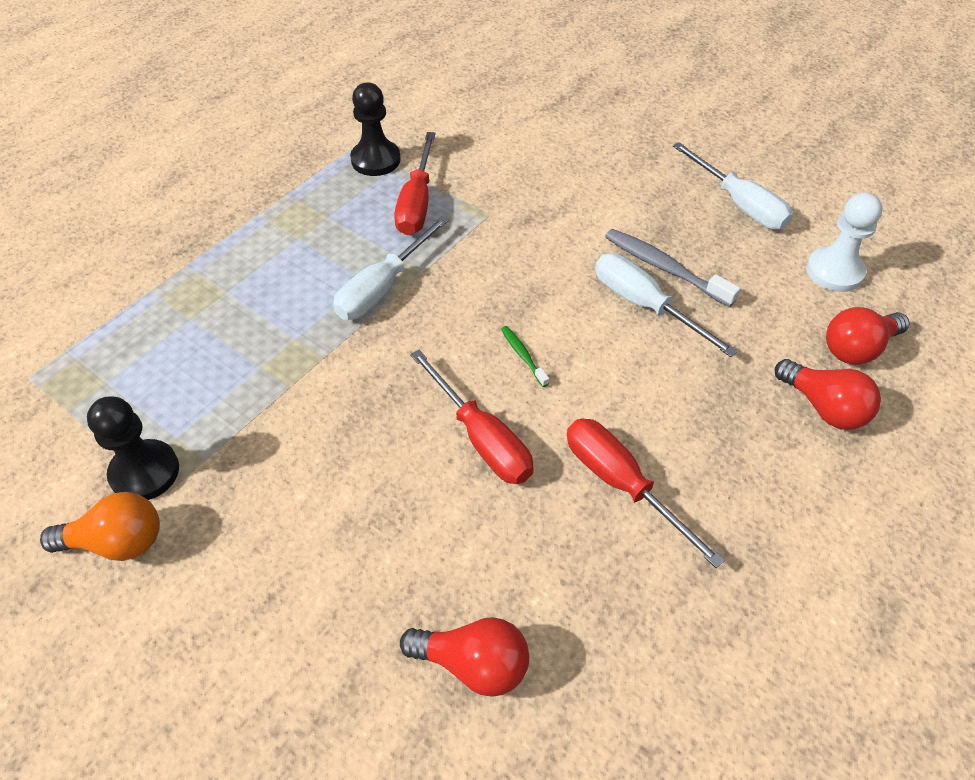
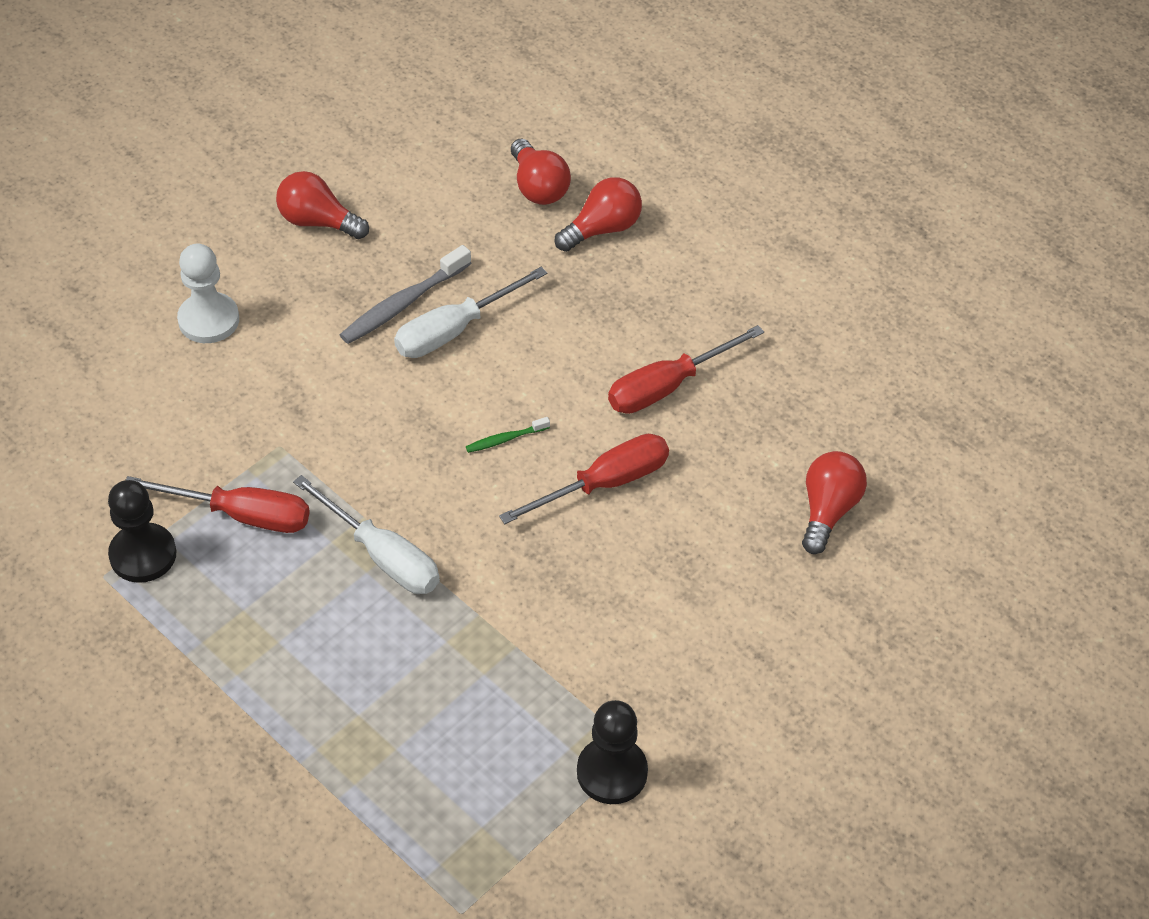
camera: 85 degrees left, 0 degrees up
orange light bulb [40,492,160,561] -> none
white screwdriver [673,142,793,230] -> red light bulb [276,171,369,239]
white pawn [806,193,882,292] -> white pawn moved to [177,243,239,343]

